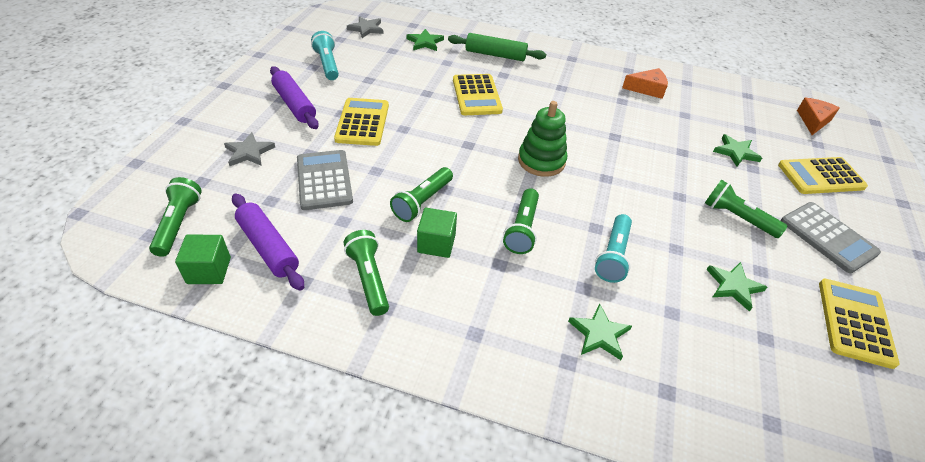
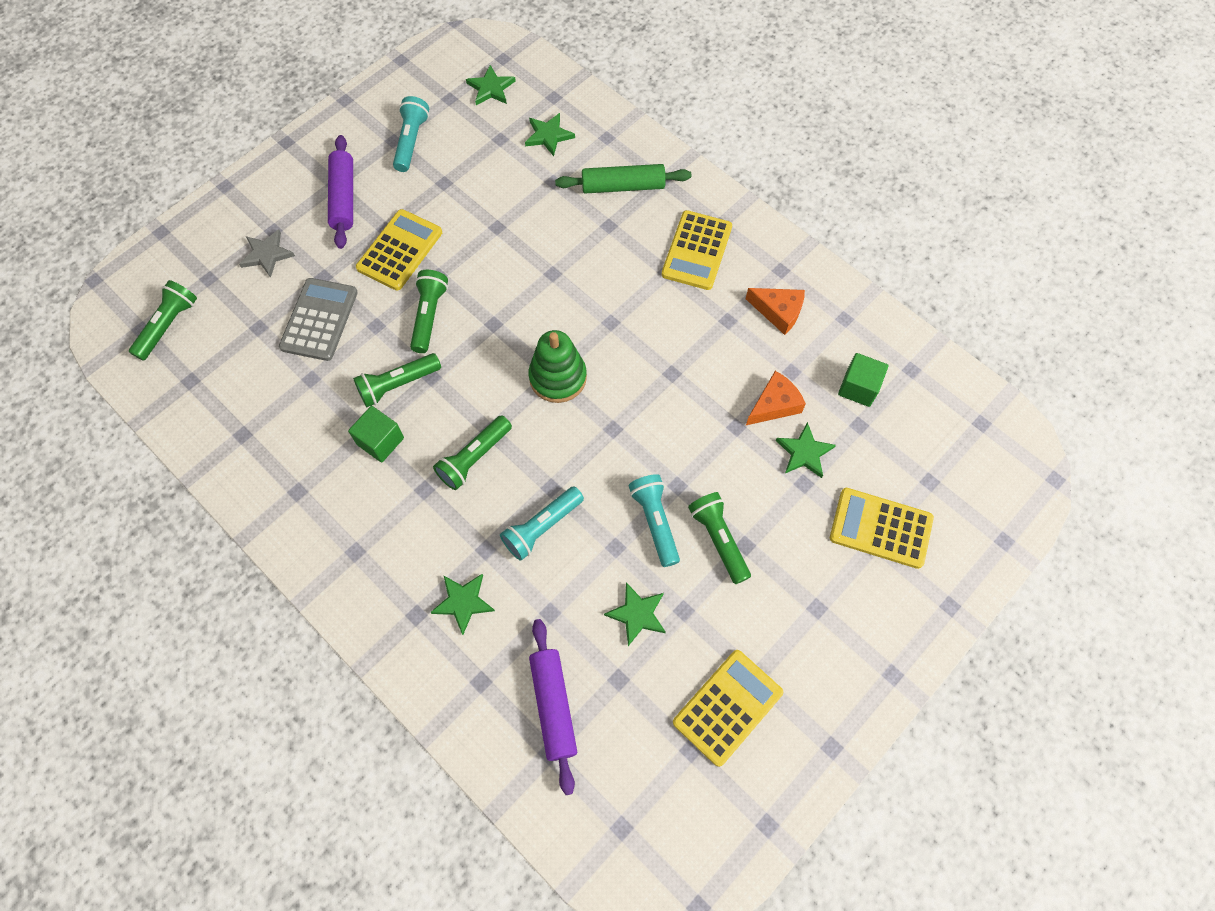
camera: 30 degrees right, 20 degrees up
green cube [175,235,231,284] -> green cube moved to [838,353,888,407]
purple rolling pin [232,193,304,291] -> purple rolling pin moved to [529,619,577,795]
green flashlight [344,230,389,316] -> green flashlight moved to [410,270,448,353]
grey star [347,16,384,38] -> green star [466,65,516,105]
green rolling pin [448,33,546,61] -> green rolling pin turned 45 degrees counterclockwise [555,164,691,194]
yellow calculator [453,74,503,115] -> yellow calculator moved to [662,210,732,290]
grey calculator [781,202,881,273] -> none
orange cheese [797,98,840,135] -> orange cheese moved to [746,371,806,425]
none -> turquoise flashlight [628,474,680,567]

